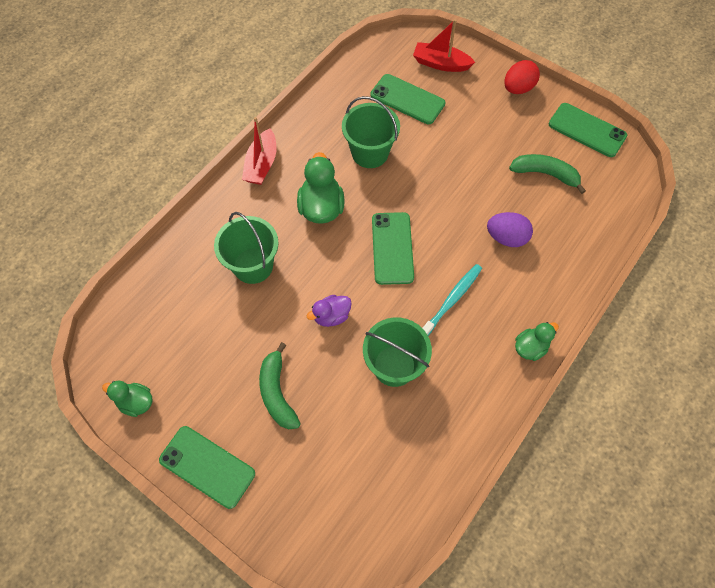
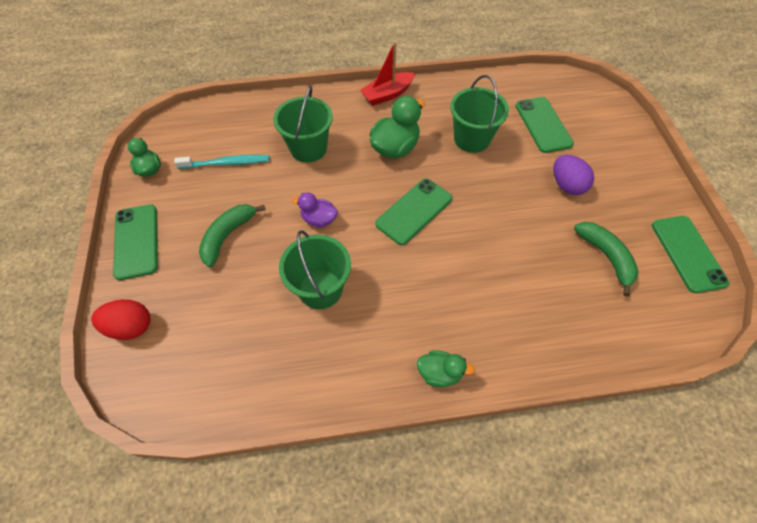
camera: 45 degrees right, 5 degrees down
red boat [413,19,475,72] -> none
turquoise toothbrush [423,264,482,336] -> turquoise toothbrush moved to [174,155,270,169]
purple egg [487,212,533,247] -> purple egg moved to [553,155,594,195]
red egg [504,60,540,94] -> red egg moved to [91,299,151,340]

